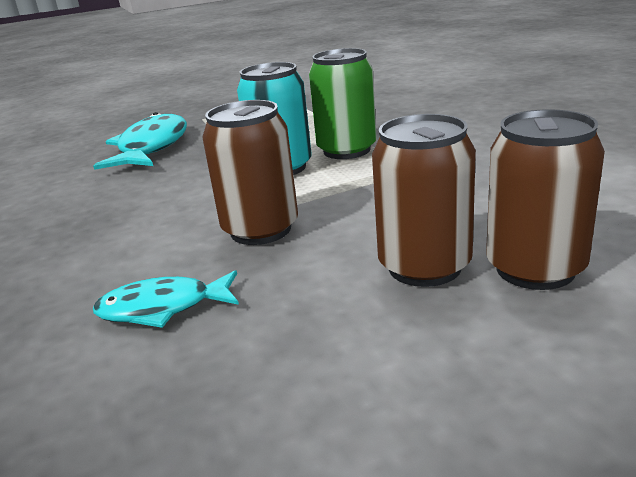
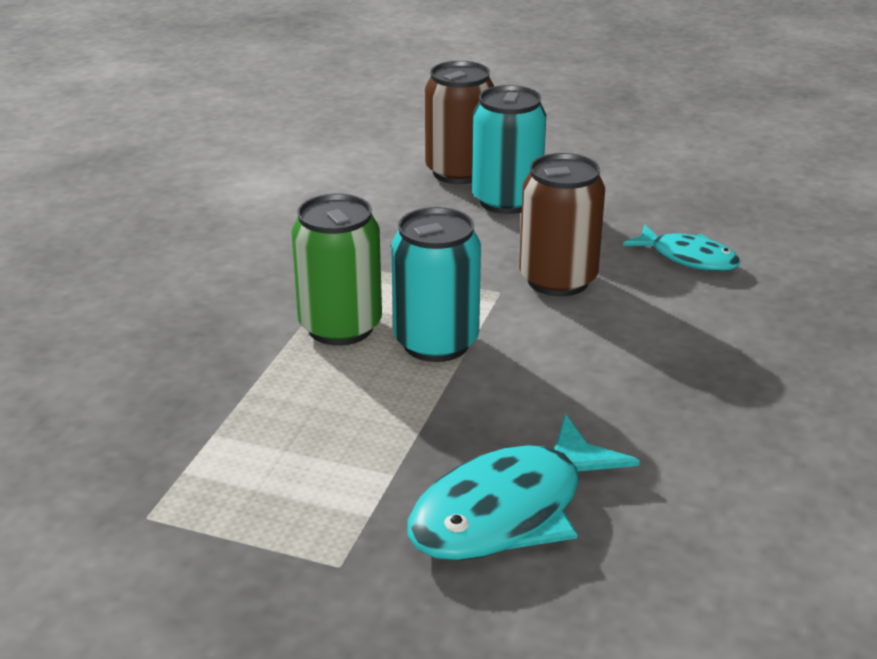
camera: 140 degrees left, 5 degrees up
brown can [372,114,476,287] -> turquoise can [472,85,546,214]

